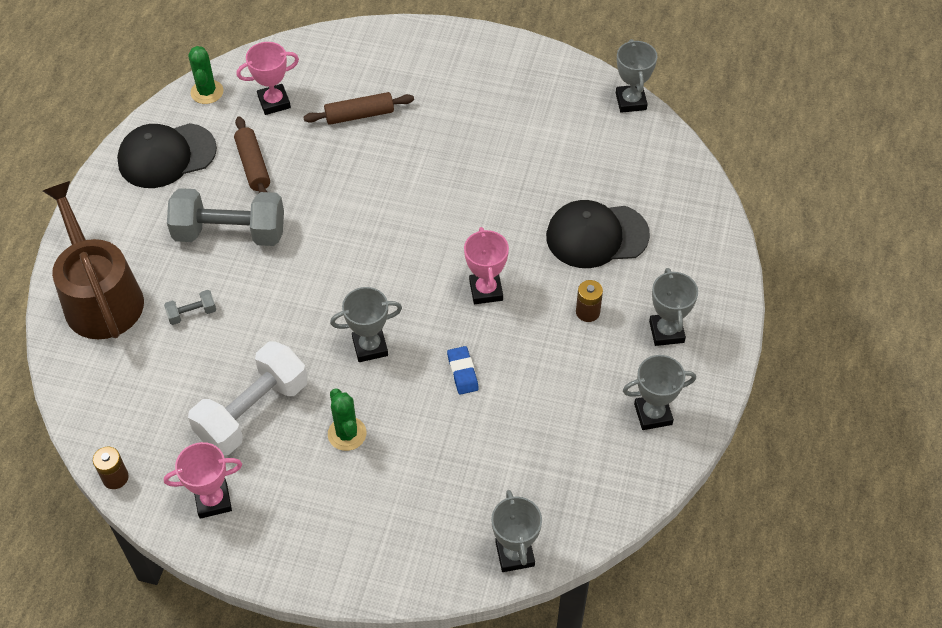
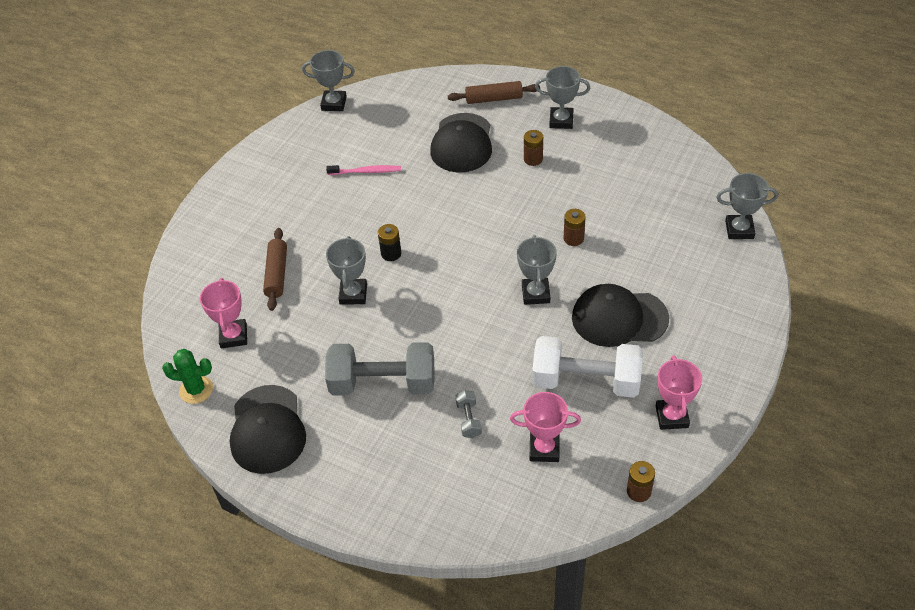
camera: 75 degrees left, 5 degrees down
brown watering can [43,181,144,339] -> none
grey dumbbell [167,188,284,246] -> grey dumbbell turned 75 degrees clockwise [325,342,434,396]
white dumbbell [188,342,308,455] -> white dumbbell turned 45 degrees counterclockwise [532,336,643,398]
brown rolling pin [234,116,270,193] -> brown rolling pin moved to [448,81,540,104]
green cactus [328,388,367,451] -> black cap [572,284,669,347]
blue eraser [447,346,479,395] -> brown battery [564,209,586,246]
pink trophy [464,227,509,304] -> pink trophy moved to [510,392,581,462]
grey trophy [623,355,696,430] -> grey trophy moved to [326,236,367,305]
none -> pink toothbrush [326,165,401,175]
none -> black battery [378,224,401,261]

